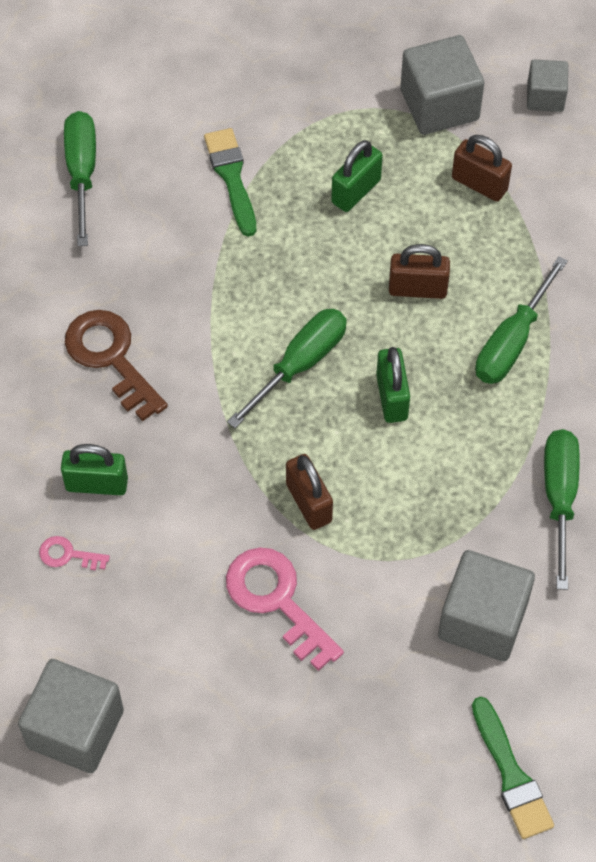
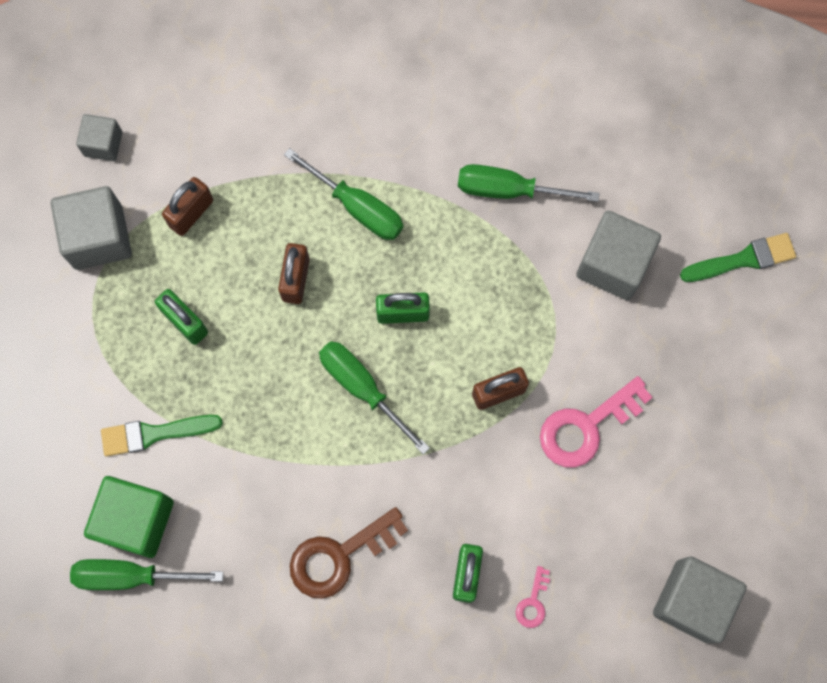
camera: 85 degrees left, 15 degrees up
none -> green cube [84,476,174,558]

